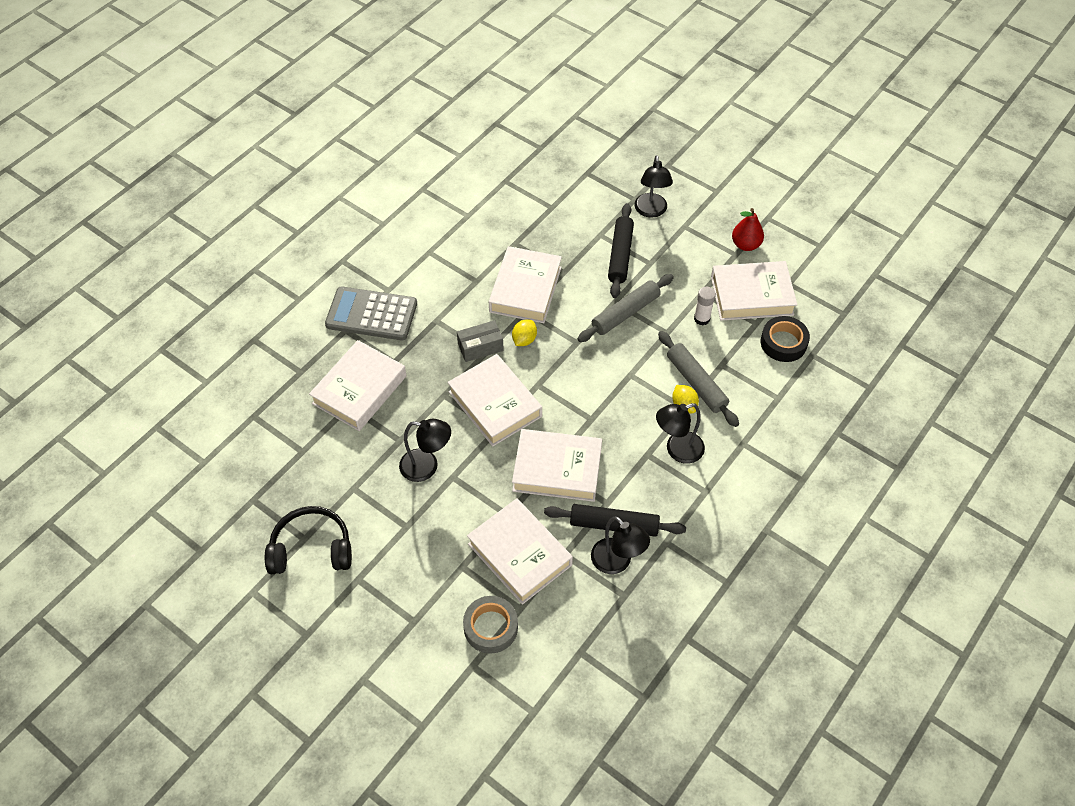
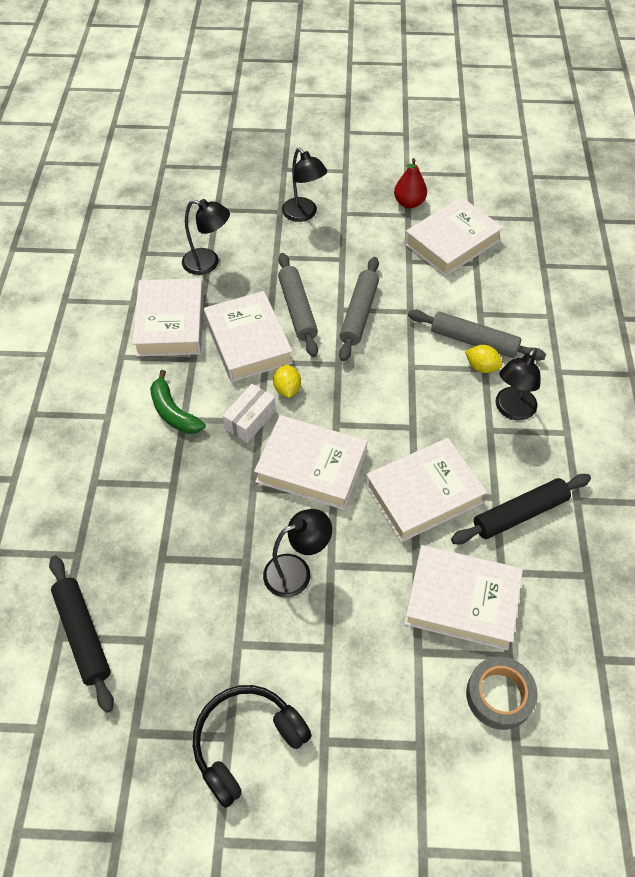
camera: 35 degrees left, 0 degrees up
white book [309,340,407,431] -> white book moved to [132,278,204,356]
grey calculator [325,286,417,340] -> none
grey box [457,320,504,362] -> white box [223,384,276,443]
black lamp [591,516,650,574] -> black lamp moved to [182,199,230,275]
black rolling pin [608,203,634,298] -> black rolling pin moved to [49,555,114,713]
white glue stick [694,287,716,325] -> none
black tape [761,316,810,362] -> none
none -> green banana [150,370,206,434]
none -> grey rolling pin [278,253,318,357]

